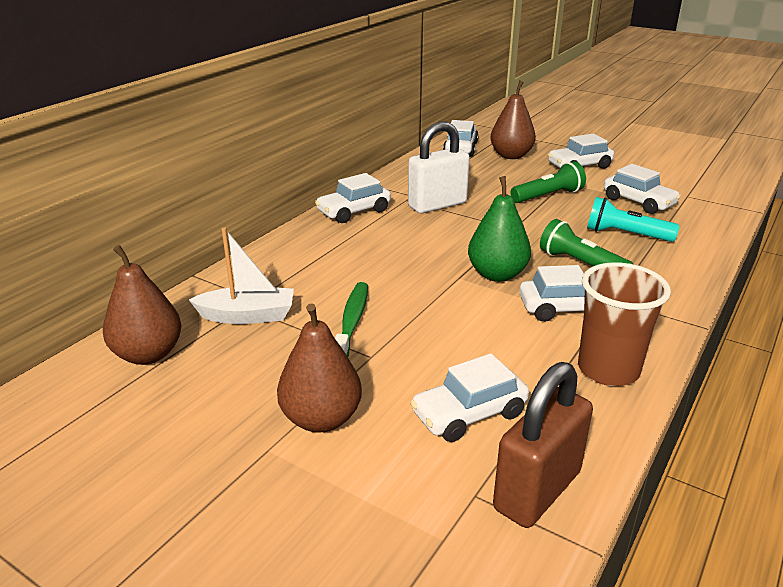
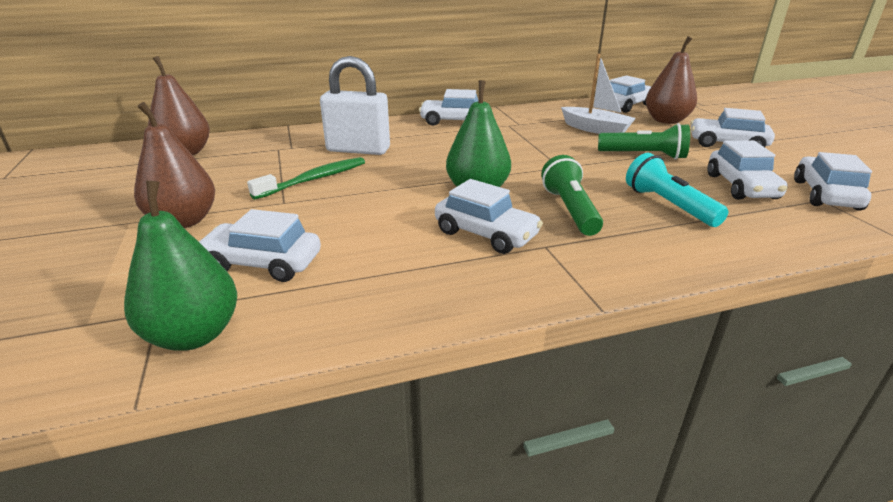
camera: 40 degrees right, 0 degrees up
white boat [189,228,294,324] -> white boat moved to [561,54,636,134]
white padlock [408,121,470,213] -> white padlock moved to [320,56,390,155]
brown padlock [493,362,593,528] -> green pear [124,181,237,351]
brown cup [578,262,671,386] -> none
none -> white car [794,152,872,211]

